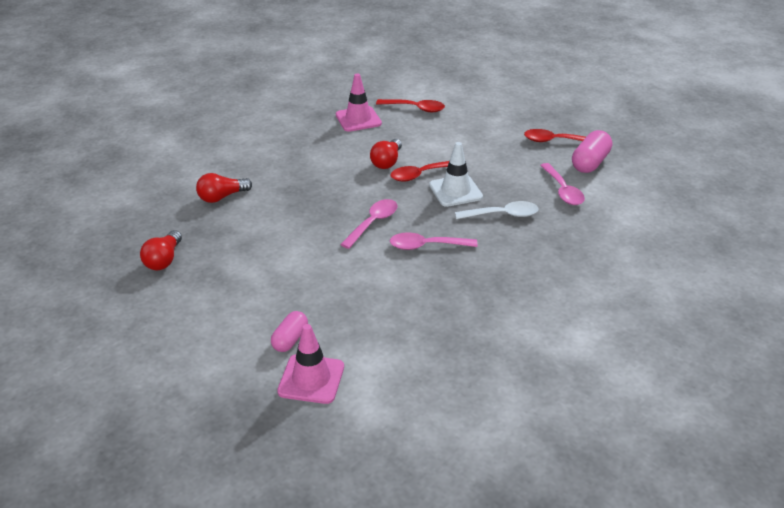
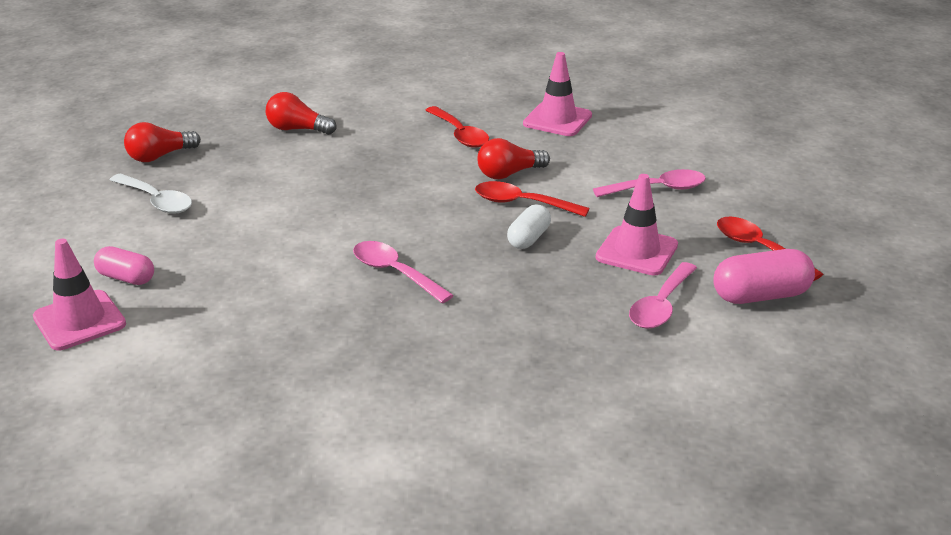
camera: 45 degrees right, 5 degrees down
pink capsule [271,311,308,352] -> pink capsule turned 45 degrees clockwise [94,246,154,285]
pink spoon [340,199,398,249] -> pink spoon moved to [593,169,706,197]
red spoon [376,99,445,112] -> red spoon moved to [425,106,489,148]
white traffic cone [429,142,483,207] -> white capsule [507,205,551,249]
white spoon [455,201,539,219] -> white spoon moved to [110,174,192,214]
none -> pink traffic cone [596,174,678,276]

